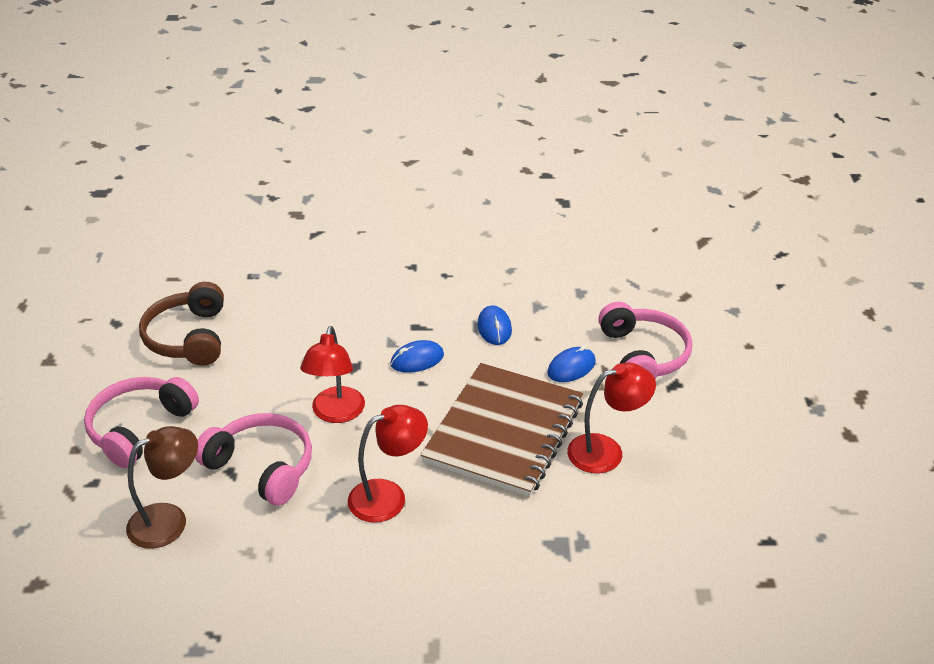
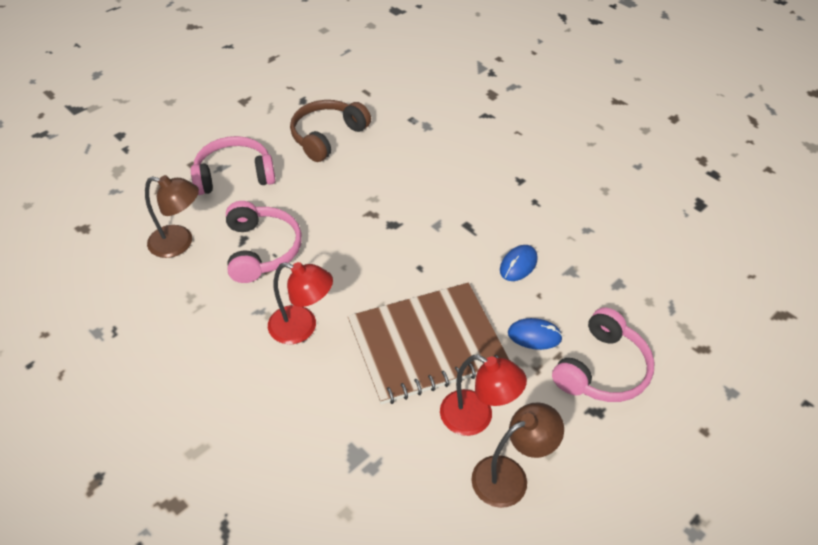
camera: 45 degrees right, 10 degrees up
red lamp [300,326,365,423] -> none
blue mouse [390,340,444,373] -> none
none -> brown lamp [471,402,564,508]

